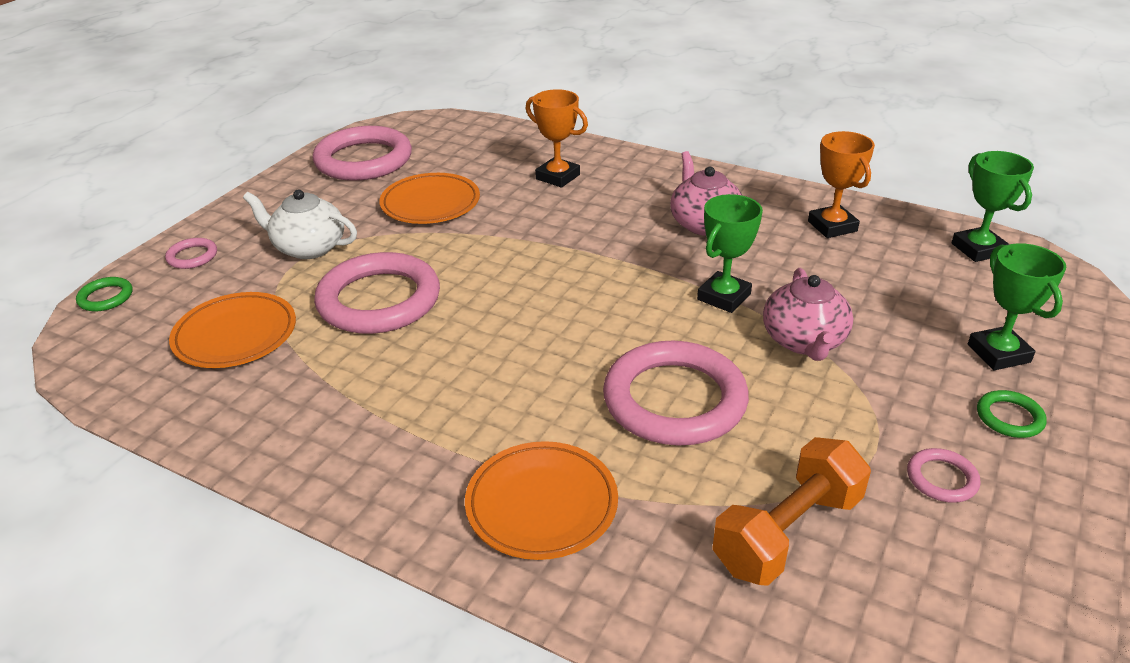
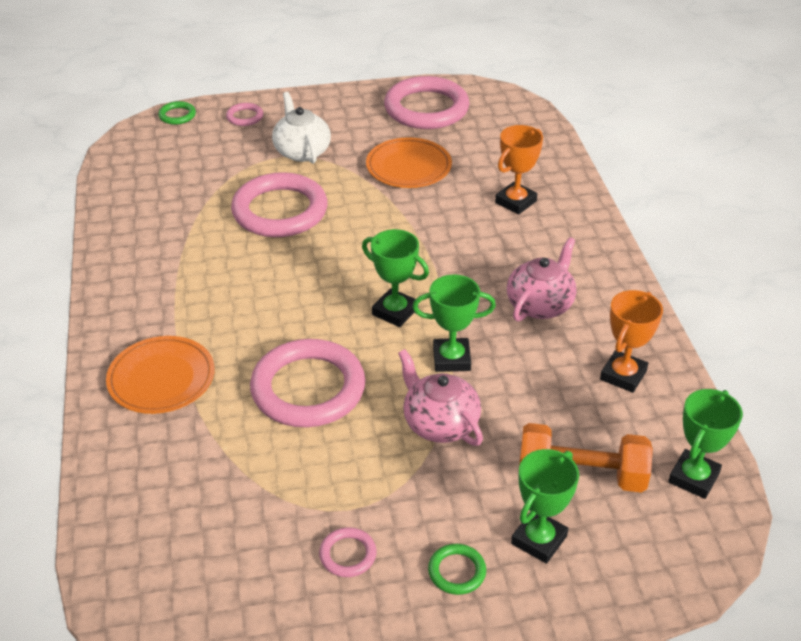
camera: 50 degrees right, 5 degrees up
orange plate [169,292,296,368] -> none
orange trophy [526,89,588,188] -> orange trophy turned 45 degrees clockwise [495,125,543,215]
orange dumbbell [712,437,871,586] -> orange dumbbell moved to [519,423,653,493]
pink teapot [763,268,853,361] -> pink teapot turned 90 degrees clockwise [398,349,483,446]
none -> green trophy [362,229,429,327]

